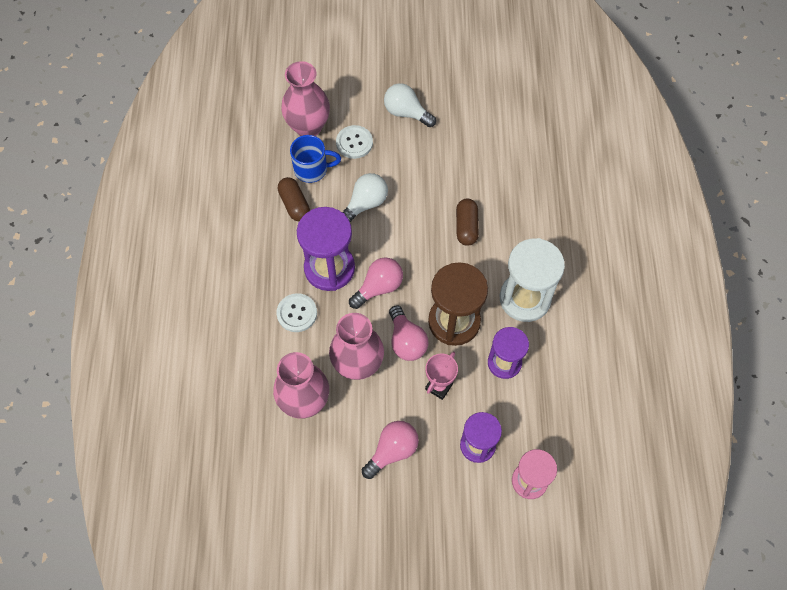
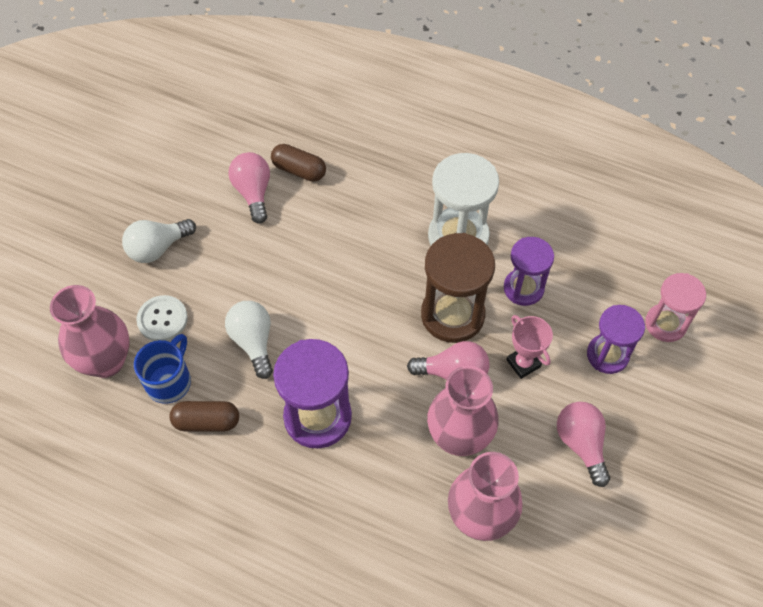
camera: 65 degrees left, 5 degrees down
white button [277,293,317,332] -> none
pink light bulb [349,257,403,309] -> pink light bulb moved to [228,152,270,223]
brown capsule [456,199,479,246] -> brown capsule moved to [271,144,326,182]

